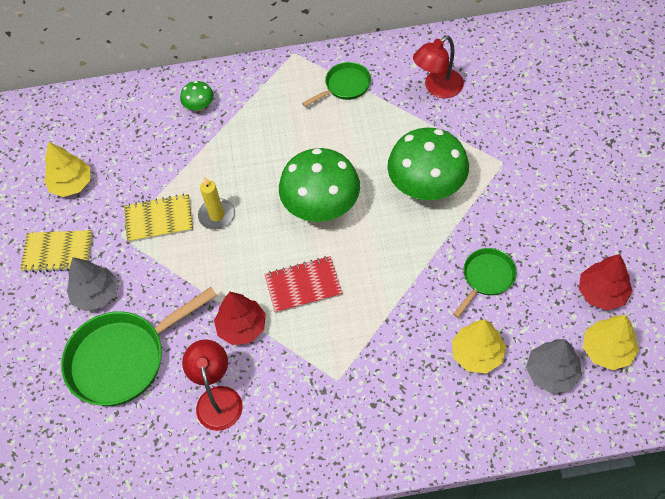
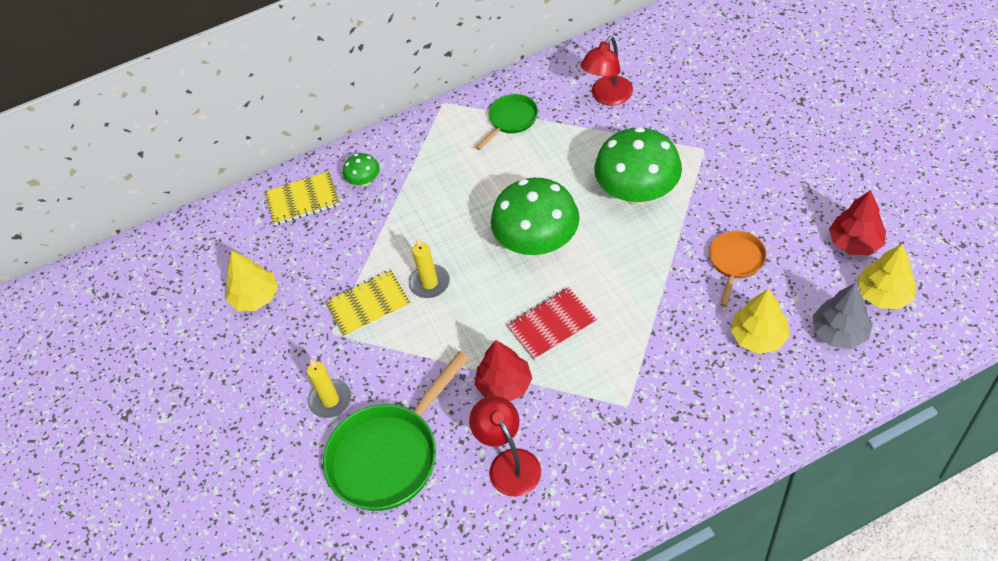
camera: 15 degrees left, 5 degrees down
yellow notebook [20,230,93,273] -> yellow notebook moved to [265,171,340,225]
grey tree [67,257,117,311] -> yellow candle [307,359,351,418]
green pan [453,248,517,318] -> orange pan [709,231,767,307]

